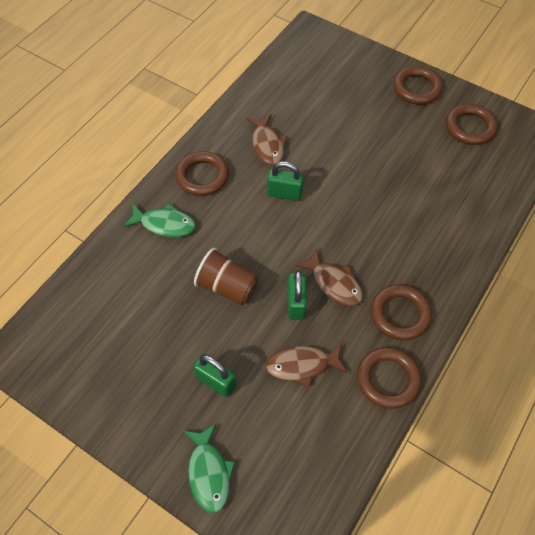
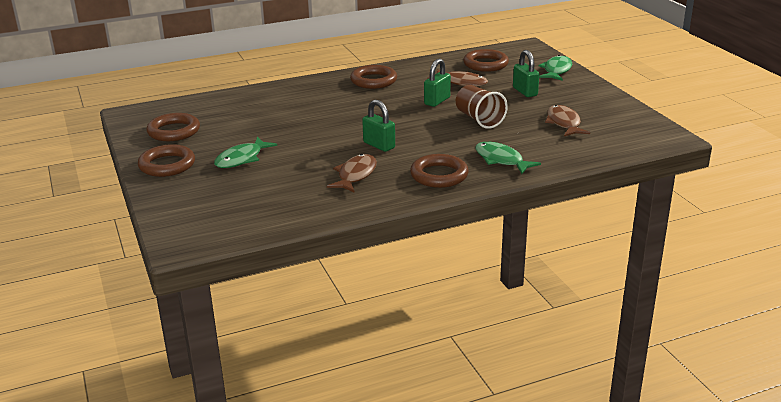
camera: 145 degrees left, 30 degrees down
brown fish [295,249,363,306] -> brown fish moved to [545,105,590,136]
brown ring [357,347,421,409] -> brown ring moved to [463,49,509,72]
none -> green fish [214,137,277,168]

